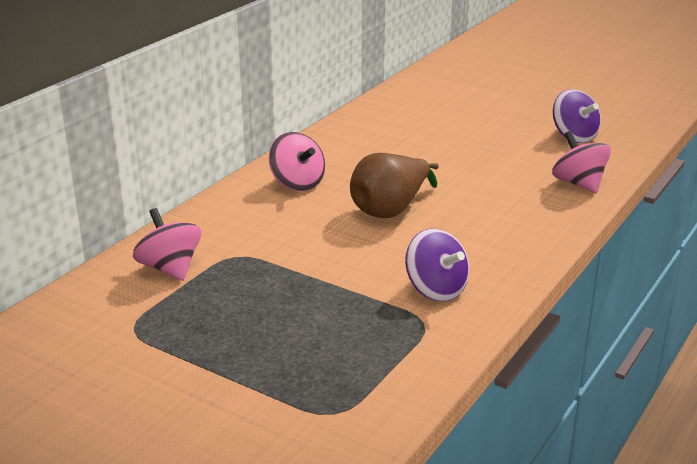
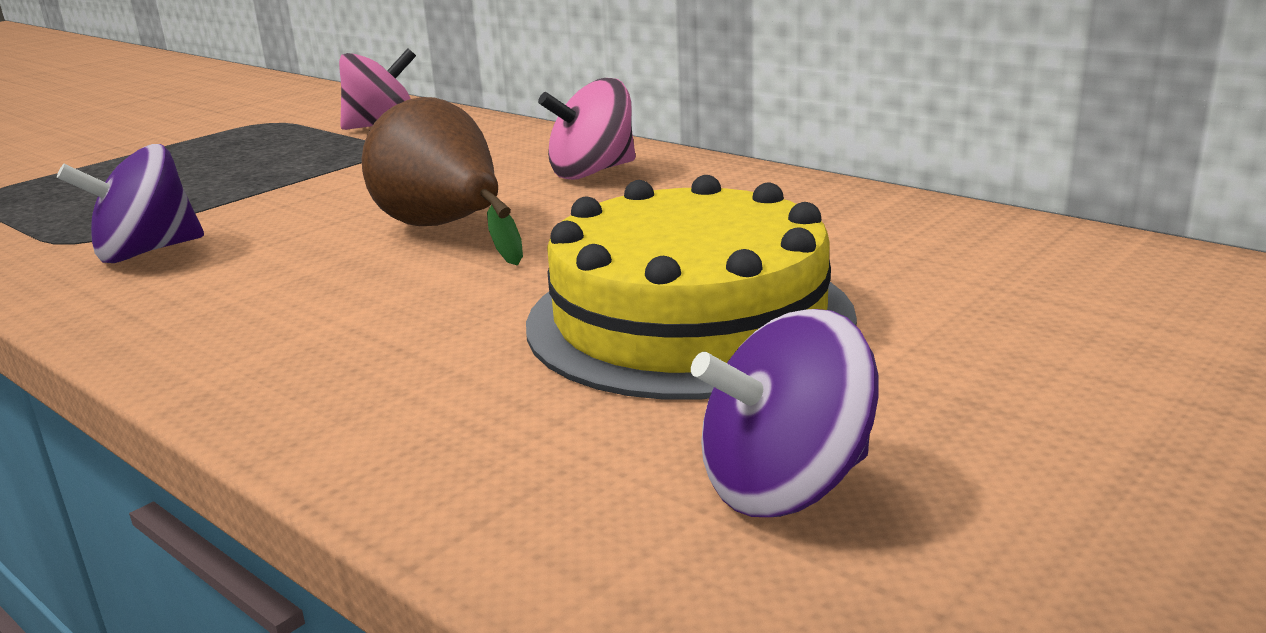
camera: 100 degrees right, 5 degrees down
pink spinning top [552,131,611,193] -> none
none -> yellow cake [526,175,857,400]

